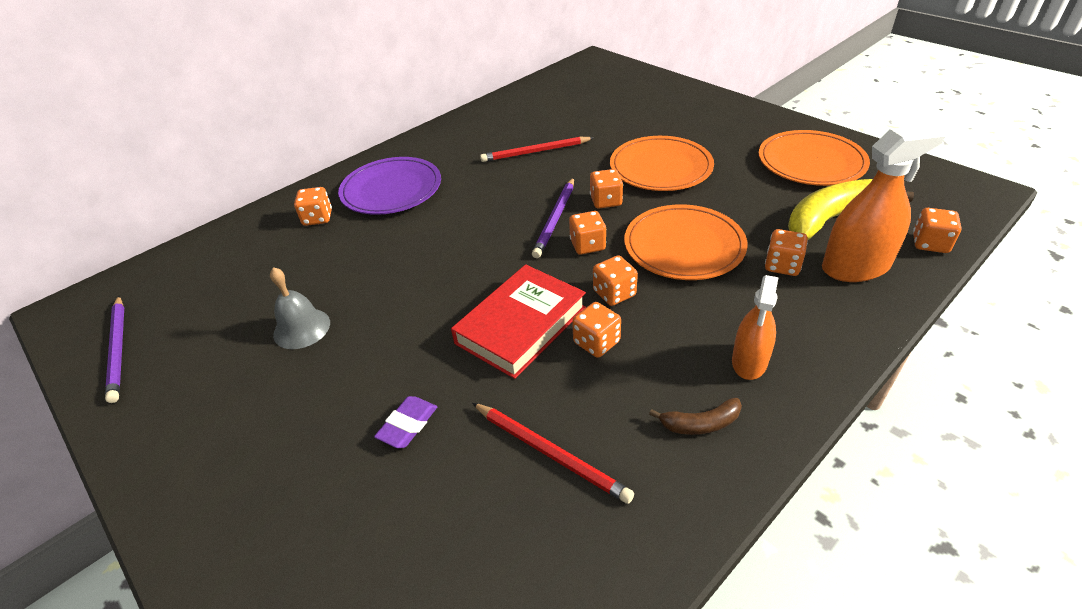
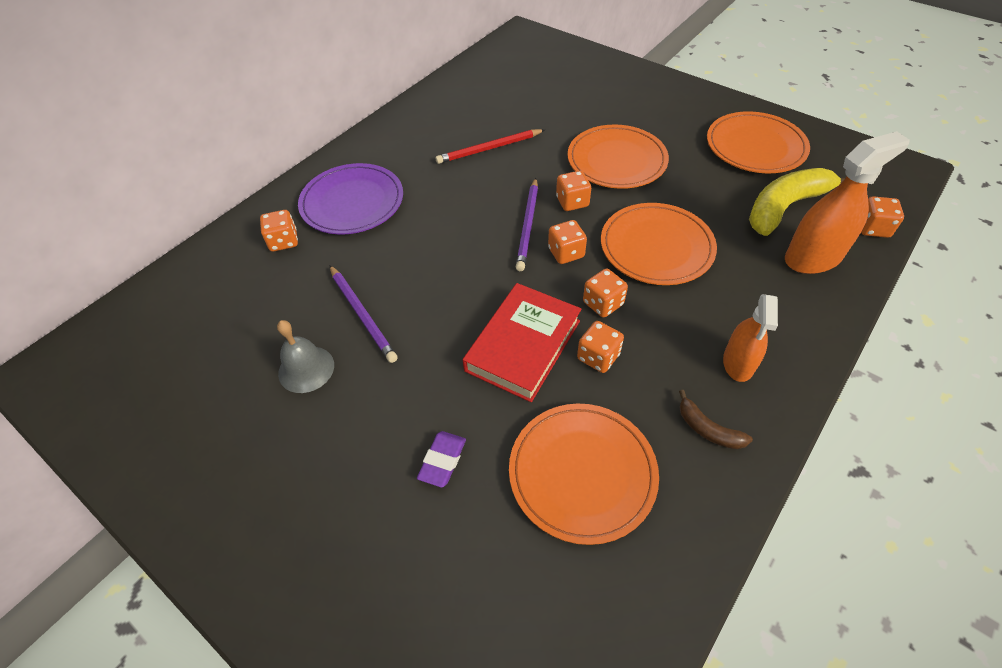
camera: 10 degrees left, 10 degrees up
purple pencil [105,296,124,403] -> purple pencil moved to [330,265,398,363]
red pencil [472,403,634,504] -> orange plate [509,404,659,545]
brown banana [649,398,742,435] -> brown banana turned 60 degrees clockwise [679,390,753,449]
orange dice [765,229,808,276] -> none

